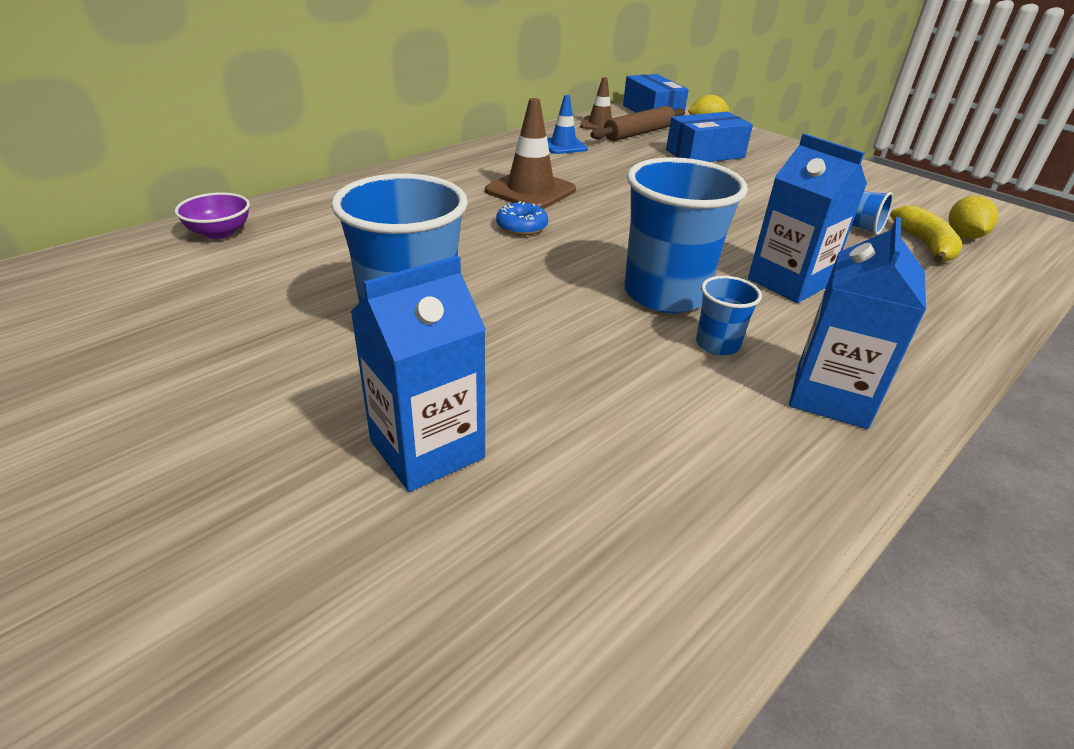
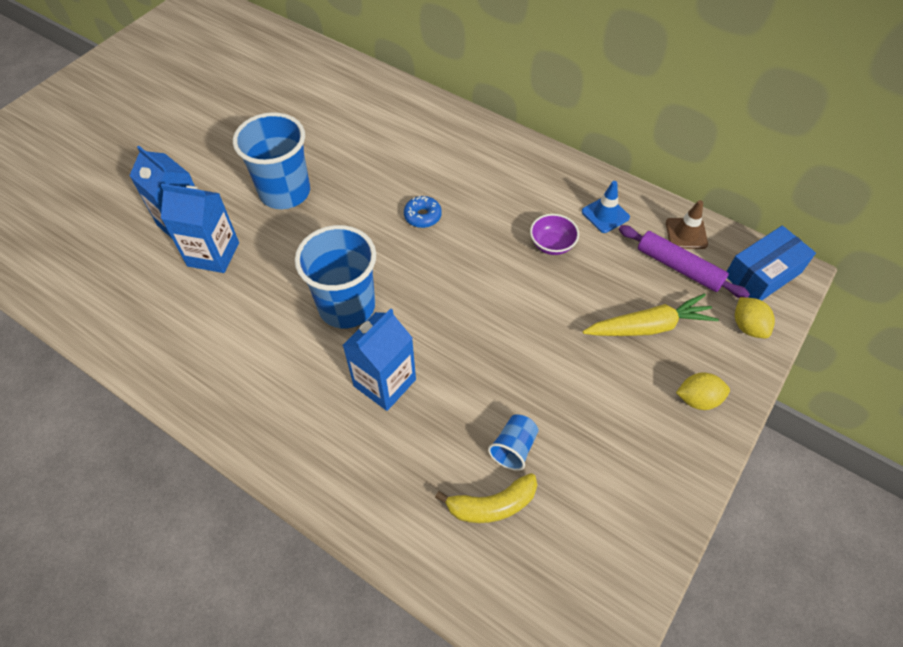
camera: 80 degrees right, 20 degrees up
purple bowl [175,192,250,239] -> purple bowl moved to [530,214,579,255]
brown traffic cone [485,98,576,209] -> none
brown rolling pin [590,106,685,141] -> purple rolling pin [619,225,750,298]
blue box [666,112,753,162] -> yellow carrot [583,293,719,336]
blue cup [696,276,762,356] -> none
blue carton [789,217,926,429] -> blue carton moved to [161,184,239,273]
yellow lemon [948,196,998,239] -> yellow lemon moved to [676,373,730,410]

